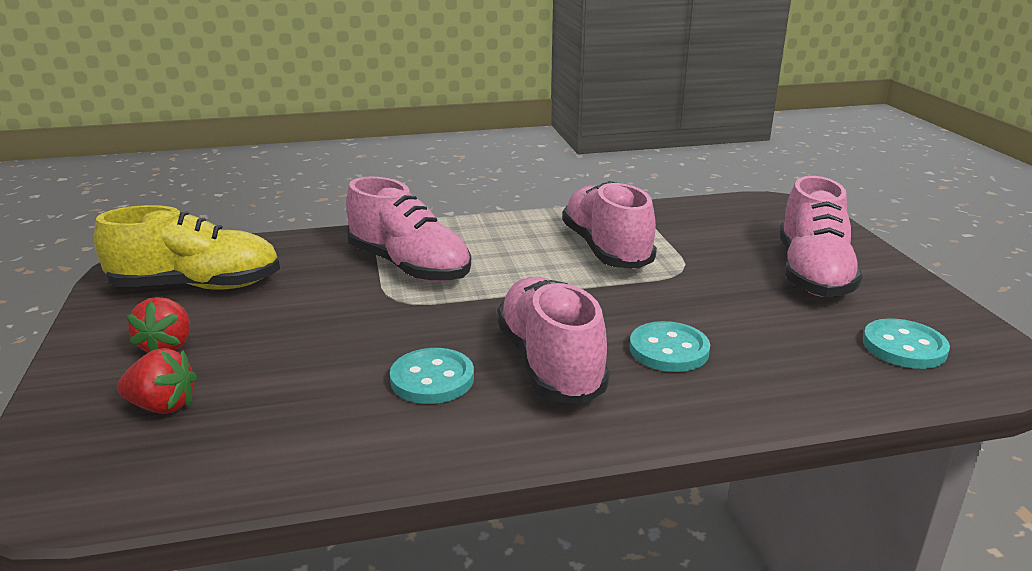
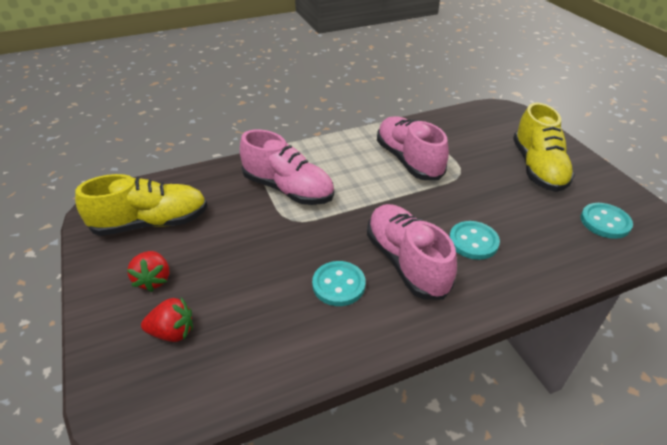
camera: 10 degrees left, 15 degrees up
pink shoe [780,176,863,297] -> yellow shoe [513,103,575,192]

